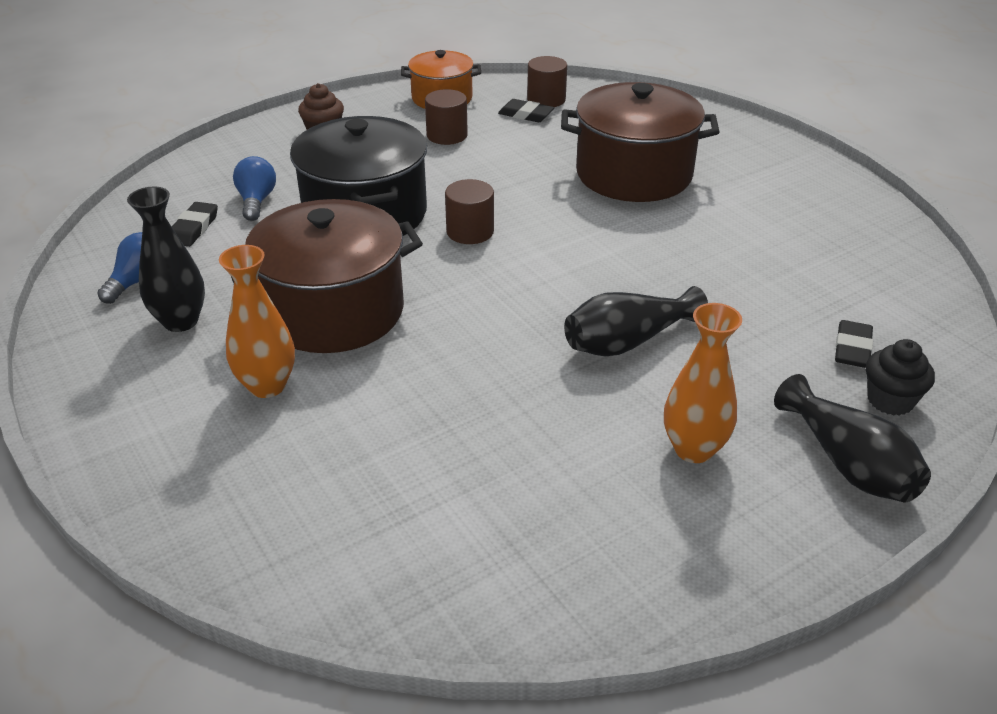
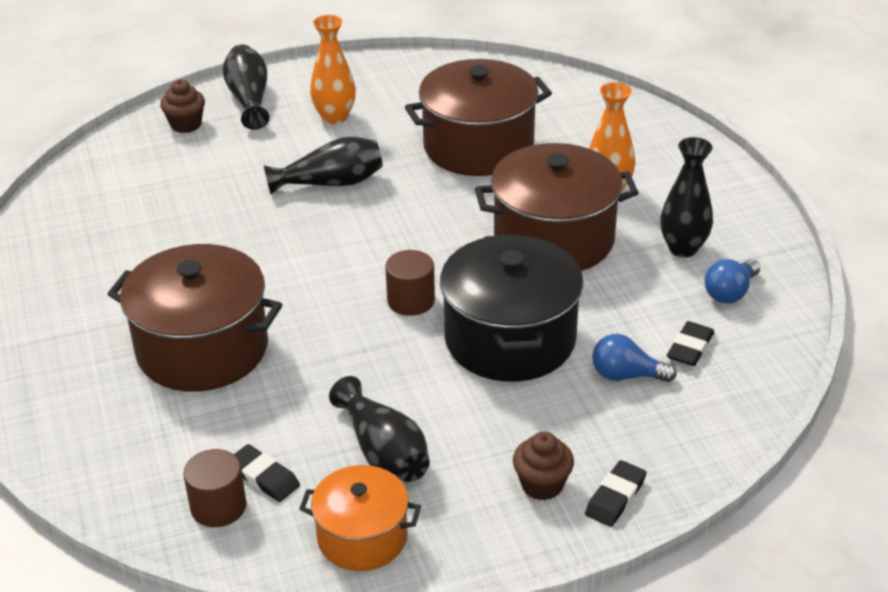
camera: 165 degrees left, 0 degrees up
blue light bulb [233,156,276,221] -> blue light bulb turned 90 degrees clockwise [592,334,677,382]
brown cylinder [425,89,468,145] -> black vase [329,376,430,482]
black eraser [835,320,873,368] -> black eraser moved to [585,460,647,527]
black cupcake [866,339,935,416] -> brown cupcake [160,79,205,133]
none -> brown pot [405,59,552,176]

